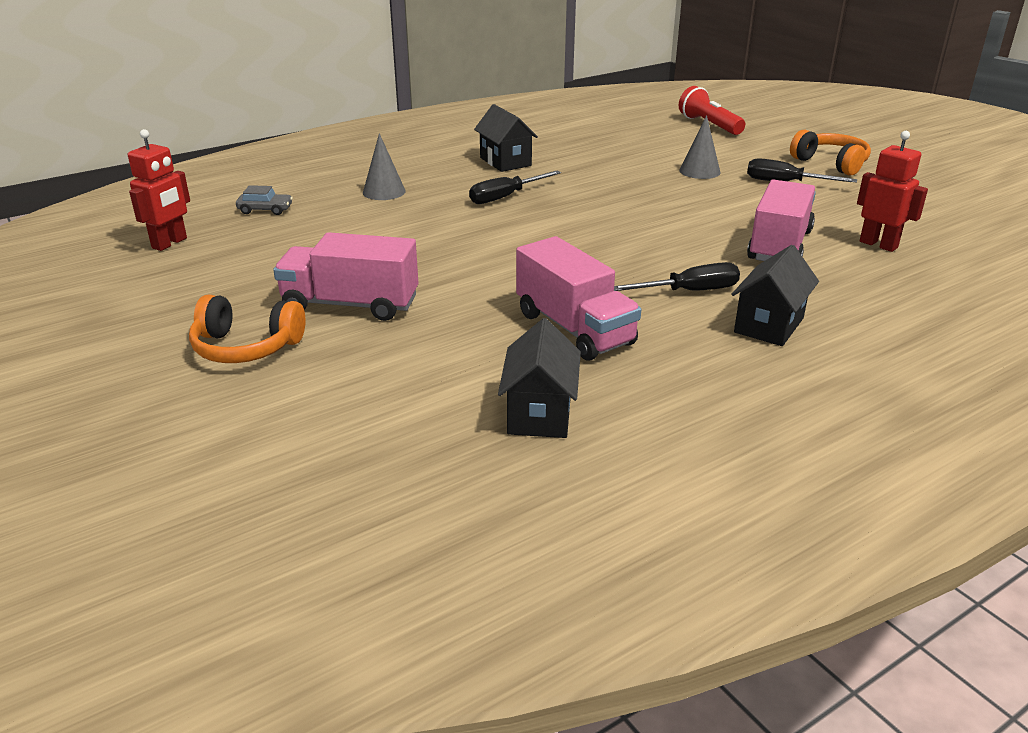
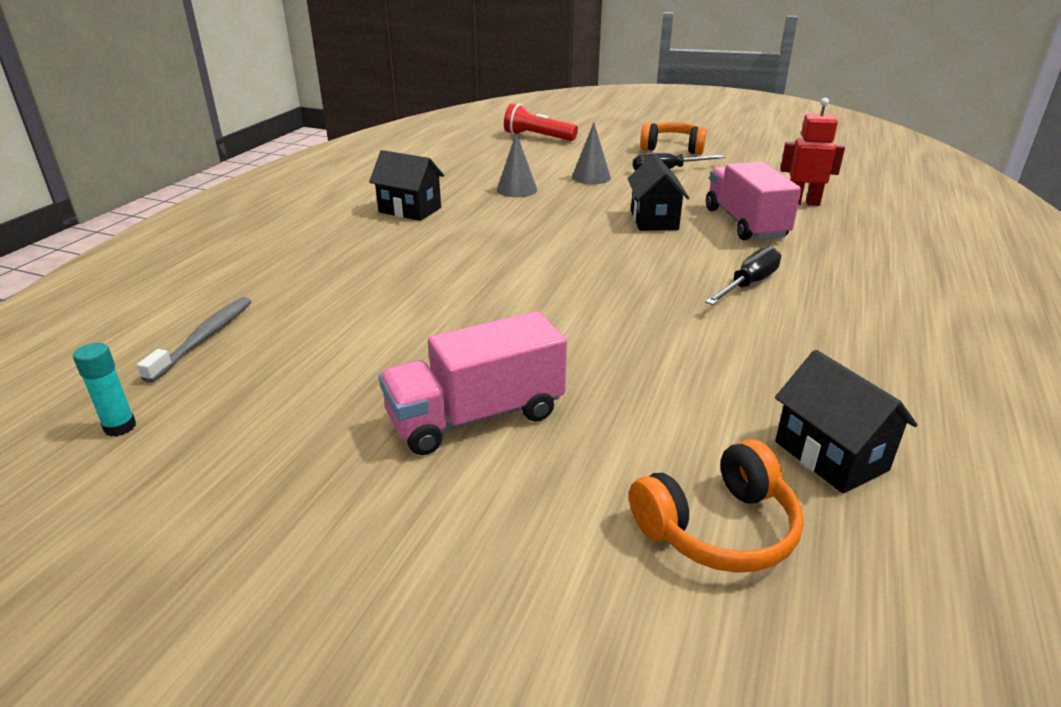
camera: 35 degrees left, 0 degrees up
red robot [128,129,190,251] -> turquoise glue stick [73,343,136,437]
orange headphones [189,295,306,363] -> orange headphones moved to [629,439,804,573]
grey car [236,185,293,215] -> grey toothbrush [137,297,251,383]
grey cone [363,133,406,200] -> grey cone moved to [497,132,537,197]
black screwdriver [469,170,561,204] -> none
pink truck [516,236,641,361] -> none
black house [731,245,819,346] -> black house moved to [628,154,689,231]

